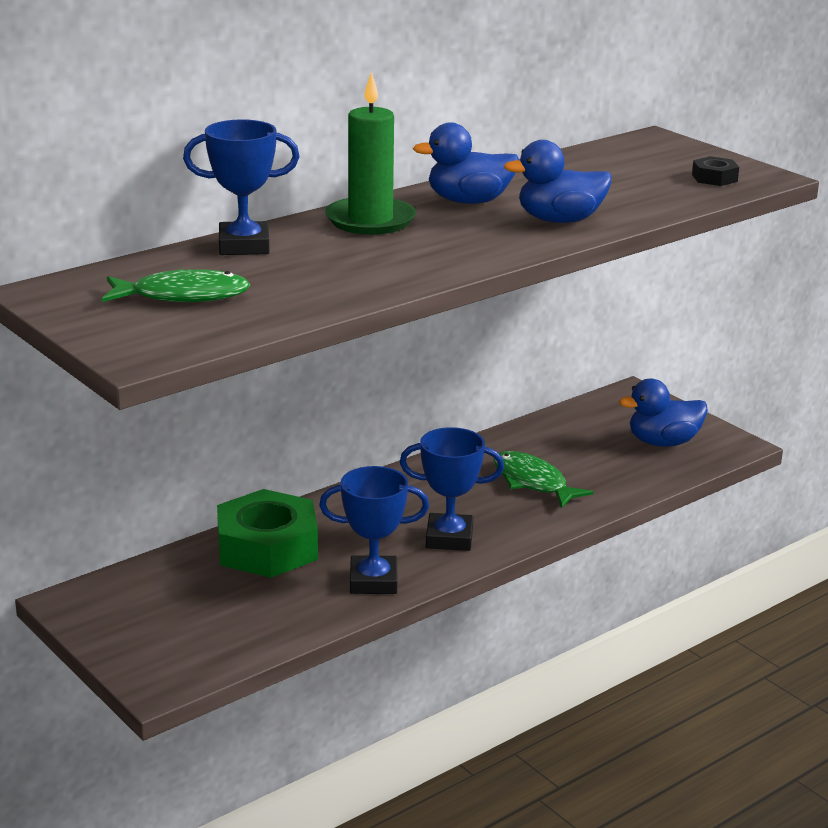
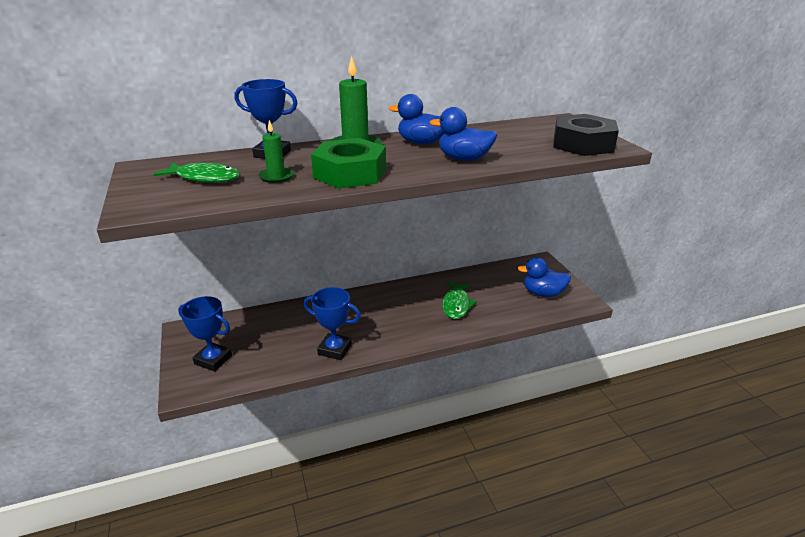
camera: 20 degrees right, 5 degrees up
green nut [217,489,318,578] -> green nut moved to [311,138,386,189]
blue trophy [400,427,504,551] -> blue trophy moved to [178,296,232,372]
green fish [493,451,594,508] -> green fish turned 150 degrees counterclockwise [442,281,477,319]
black nut [692,156,739,186] -> black nut [553,114,619,156], size x2.28
none -> green candle [258,120,294,183]

